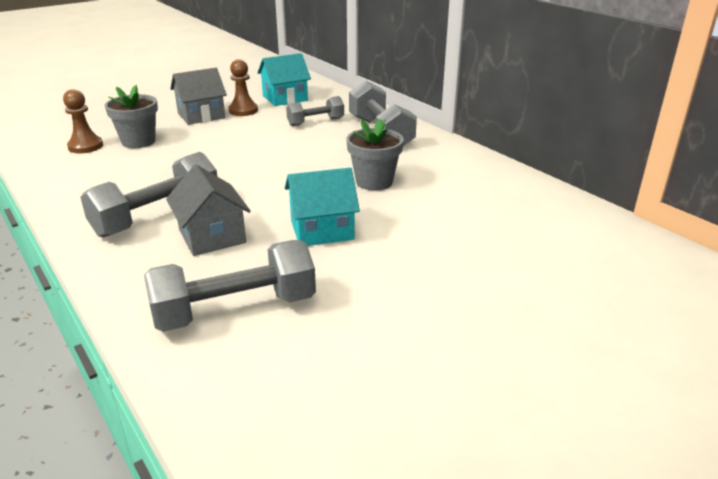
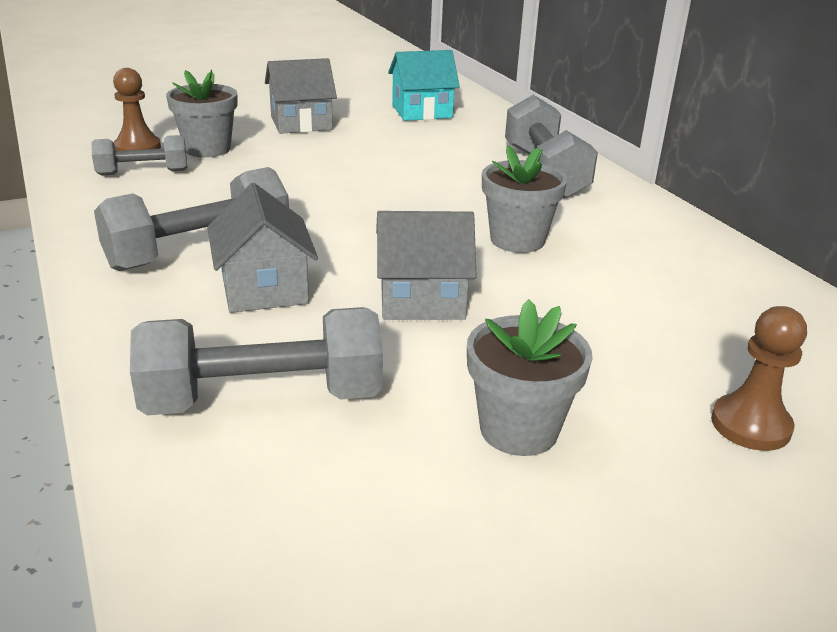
camera: 10 degrees right, 0 degrees up
brown pawn [228,59,258,116] -> brown pawn moved to [711,306,807,451]
turquoise house [285,168,360,246] -> grey house [376,211,477,320]
grey dumbbell [286,96,344,126] -> grey dumbbell moved to [92,135,188,176]
none -> grey flower pot [467,300,592,456]

